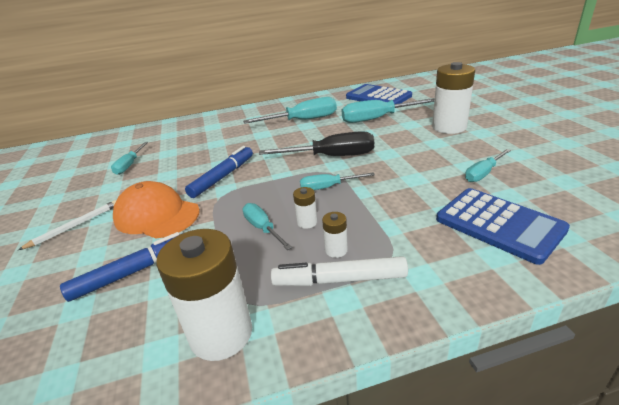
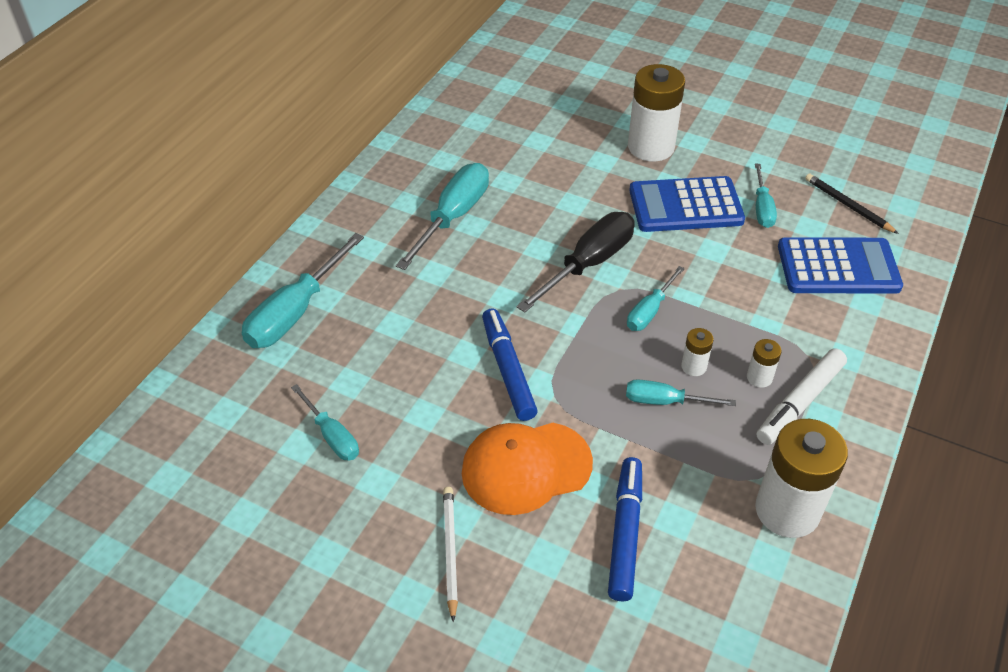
camera: 50 degrees left, 15 degrees up
turquoise screwdriver [342,98,435,123] -> turquoise screwdriver moved to [242,233,364,348]
blue calculator [346,84,412,104] -> blue calculator moved to [629,176,745,232]
none -> black pencil [805,174,899,234]

